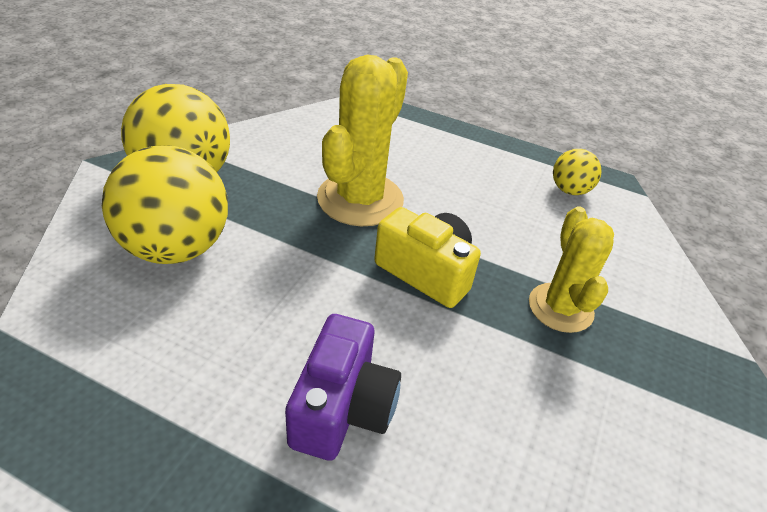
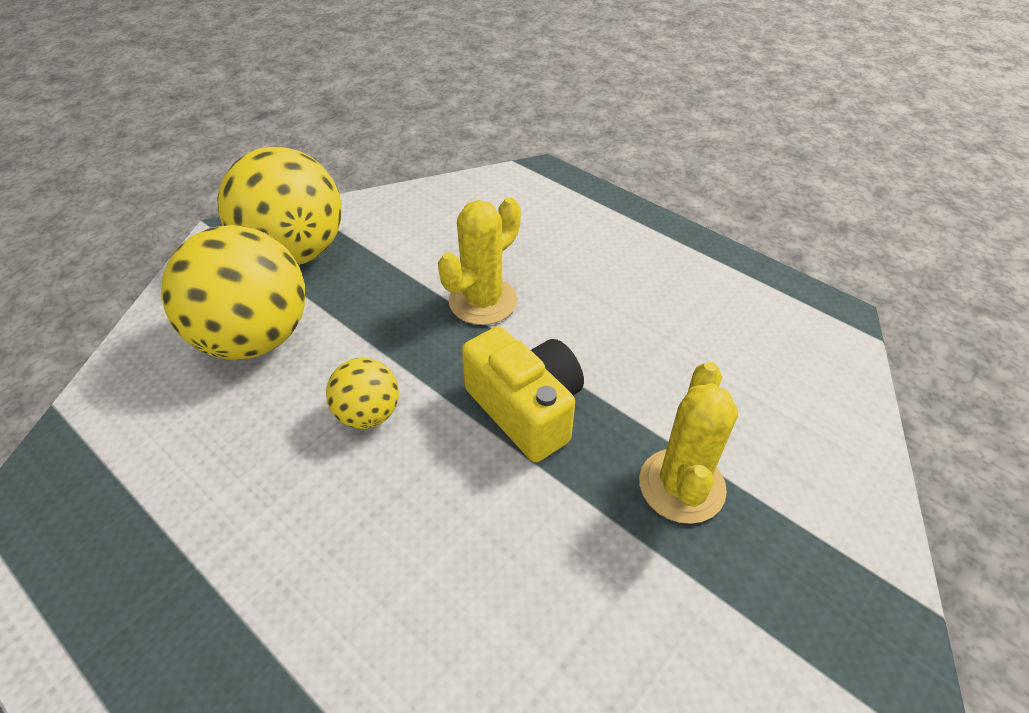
camera: 20 degrees right, 5 degrees up
purple camera [285,314,401,461] -> none
yellow cactus [317,55,408,226] -> yellow cactus [438,197,521,325], size x0.65
yellow ball [553,149,602,195] -> yellow ball moved to [326,358,399,429]

